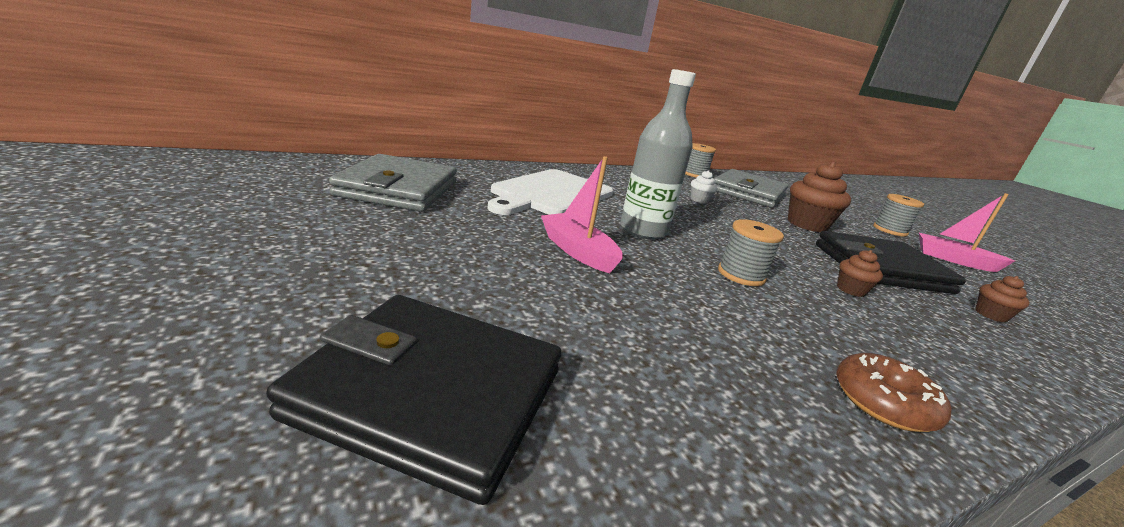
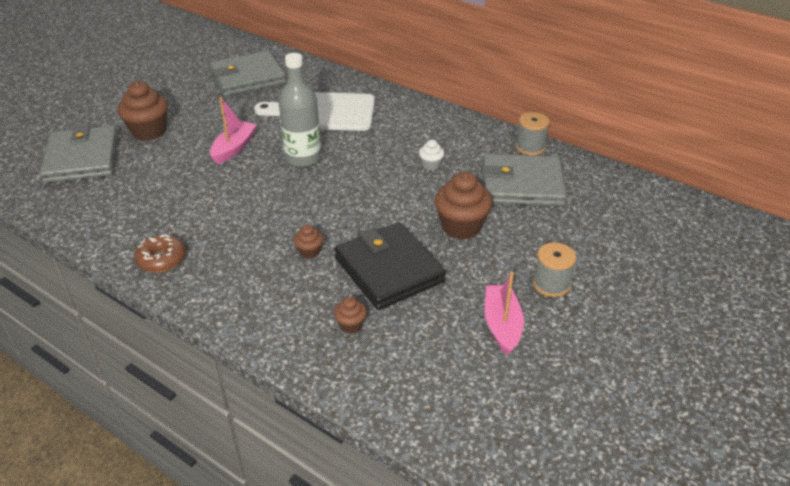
camera: 65 degrees right, 15 degrees up
black wallet [266,295,561,505] -> grey wallet [39,125,118,183]
grey spool [718,219,784,286] -> none
none -> brown cupcake [118,81,168,141]

